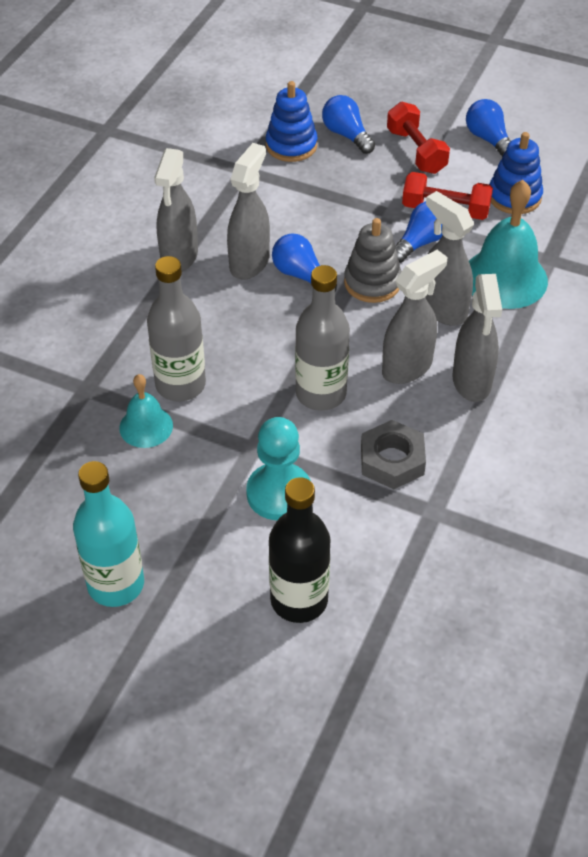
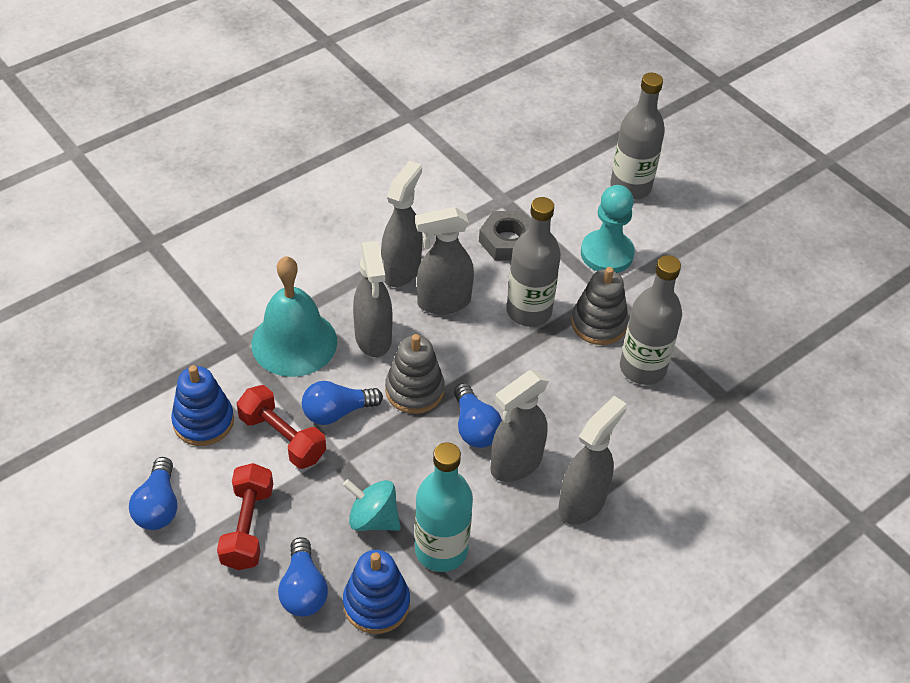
camera: 155 degrees left, 0 degrees up
turquoise bottle [73,461,144,607] -> turquoise bottle moved to [415,442,473,572]
turquoise bell [119,374,173,448] -> none
black bottle [269,477,330,623] -> grey bottle [610,73,665,200]
none -> turquoise spinning top [343,479,401,531]
none -> grey stacking toy [571,267,629,345]

